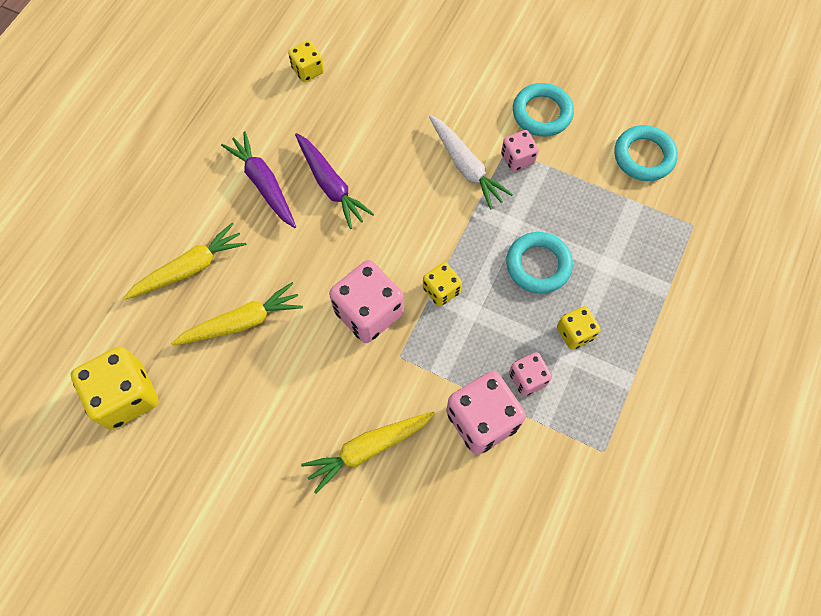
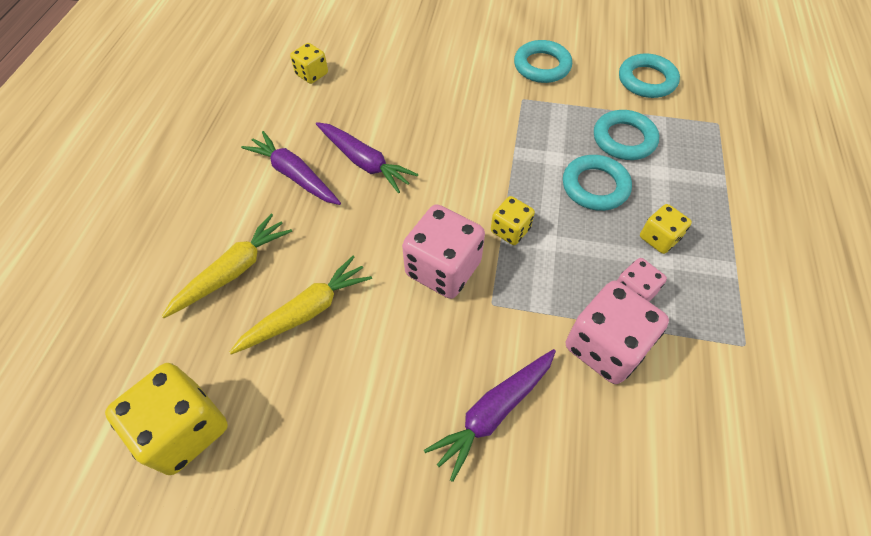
camera: 15 degrees left, 10 degrees down
yellow carrot [301,412,435,494] -> purple carrot [424,349,556,482]
white carrot [429,115,513,210] -> none
pink dice [501,130,539,172] -> none
none -> turquoise ring [594,110,659,160]

